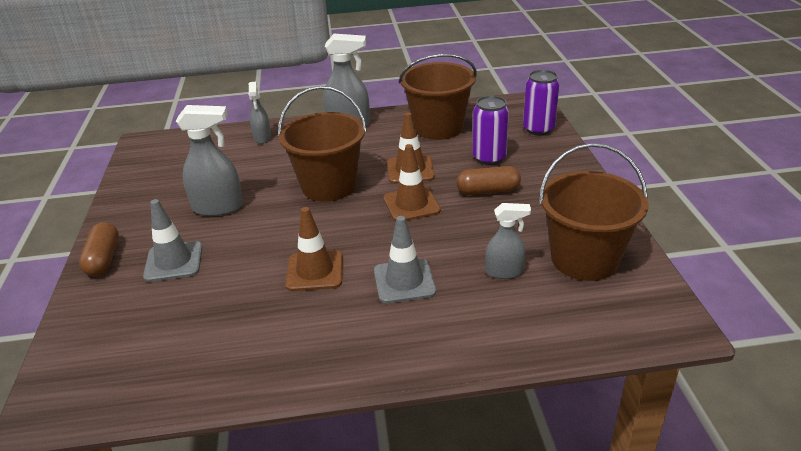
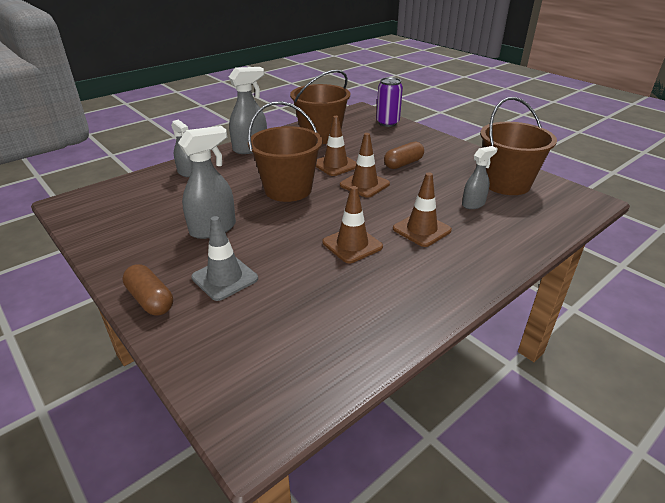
camera: 35 degrees left, 0 degrees up
grey traffic cone [374,216,436,304] -> brown traffic cone [393,172,452,247]
purple can [473,96,509,165] -> none

